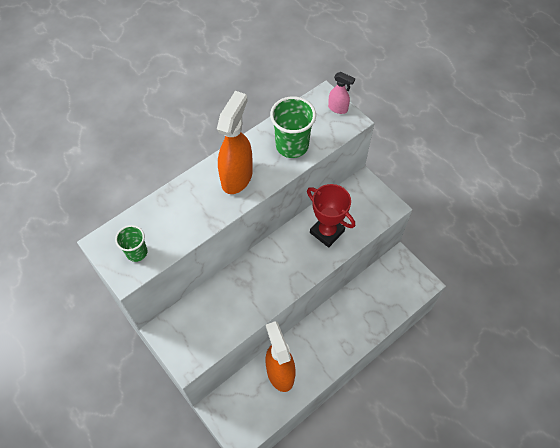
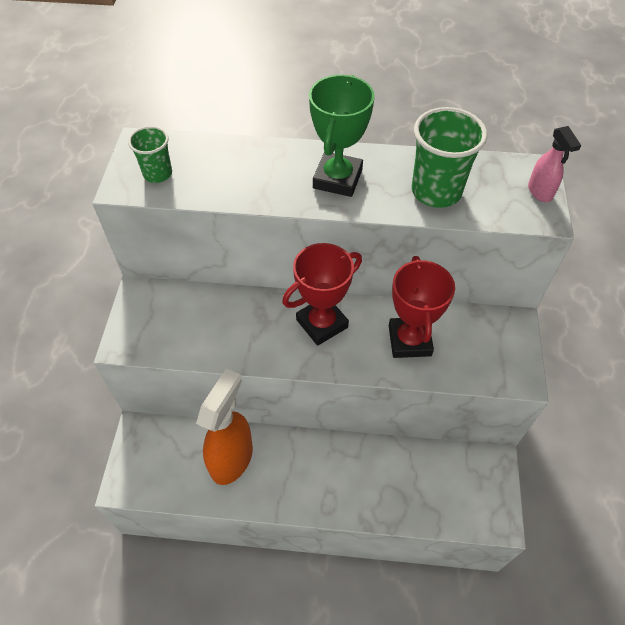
camera: 45 degrees right, 5 degrees down
orange spray bottle [217,91,253,194] -> green trophy [309,75,375,197]
none -> red trophy [282,243,362,346]

